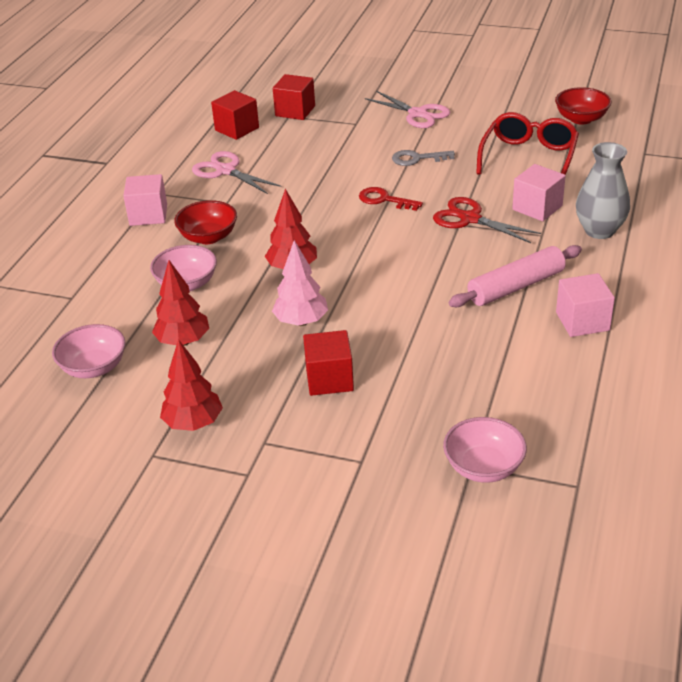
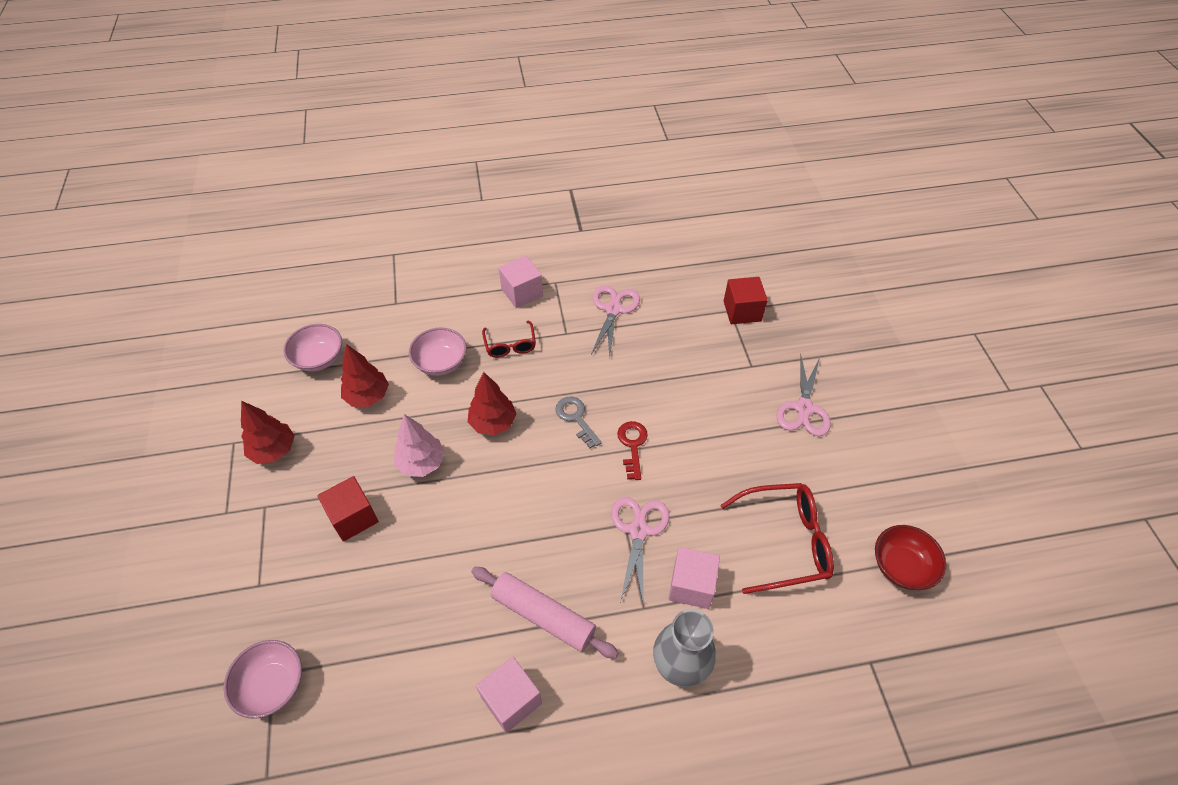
camera: 60 degrees right, 15 degrees up
red bowl [174,200,237,244] -> red glasses [482,321,536,358]
red cube [211,90,259,140] -> none
grey key [392,150,455,166] -> grey key moved to [555,396,602,448]
red scissors [433,197,541,243] -> pink scissors [611,497,669,607]

